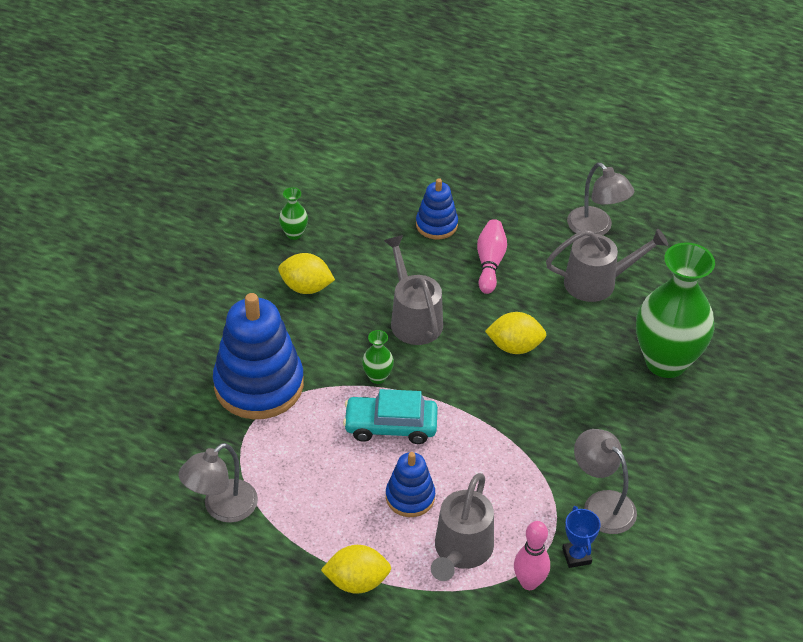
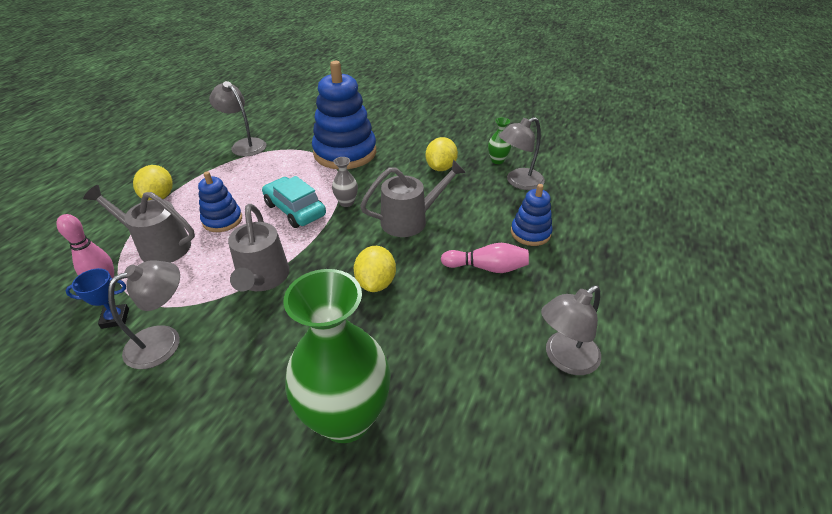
camera: 90 degrees right, 5 degrees down
turquoise car [343,389,438,444] -> turquoise car turned 45 degrees counterclockwise [262,176,326,228]
green vase [362,330,394,384] -> grey vase [332,157,358,207]
grey watering can [546,229,668,302] -> grey watering can moved to [228,204,289,291]
none -> grey lamp [499,117,545,190]

